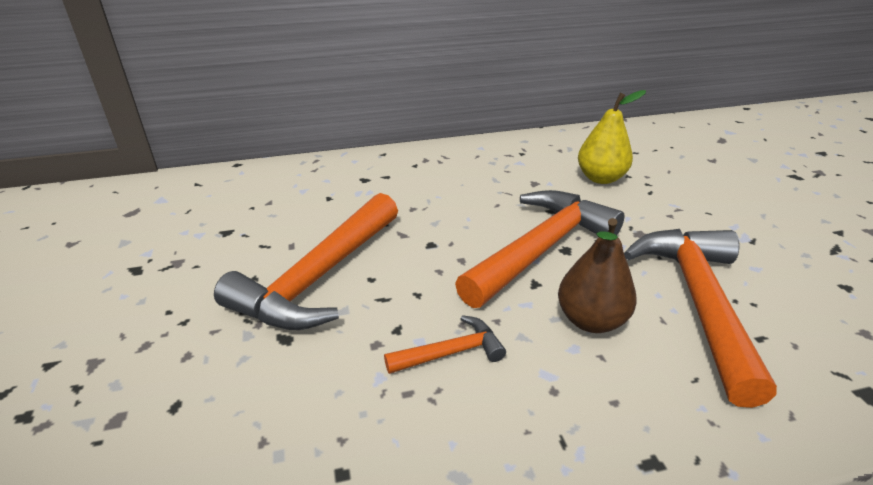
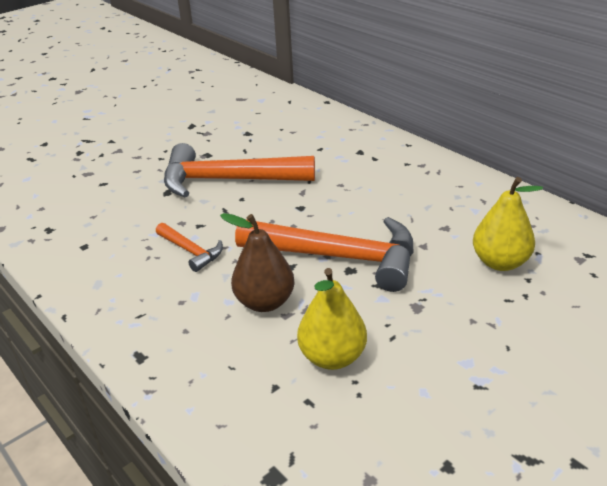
camera: 65 degrees right, 0 degrees up
orange hammer [624,229,777,408] -> yellow pear [297,268,367,370]

